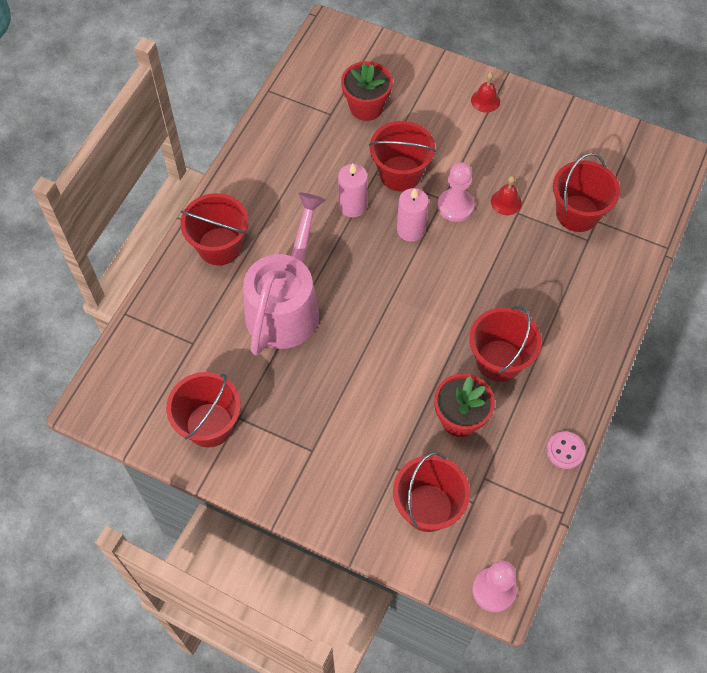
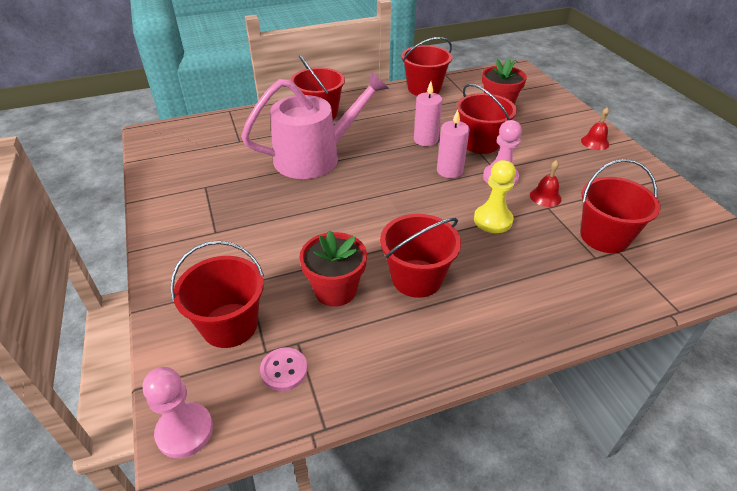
camera: 45 degrees right, 20 degrees down
red bucket [166,372,241,448] -> red bucket moved to [401,37,452,96]
pink button [546,431,585,469] -> pink button moved to [260,347,308,391]
none -> yellow pawn [474,160,516,233]

